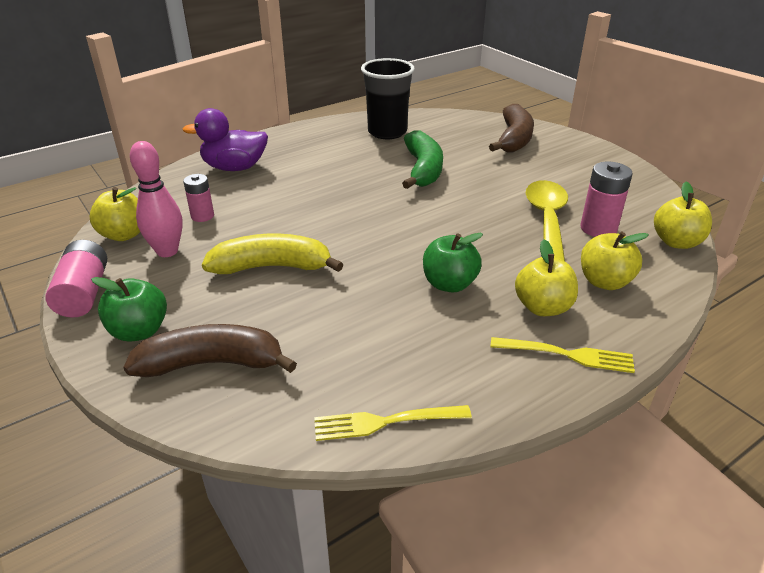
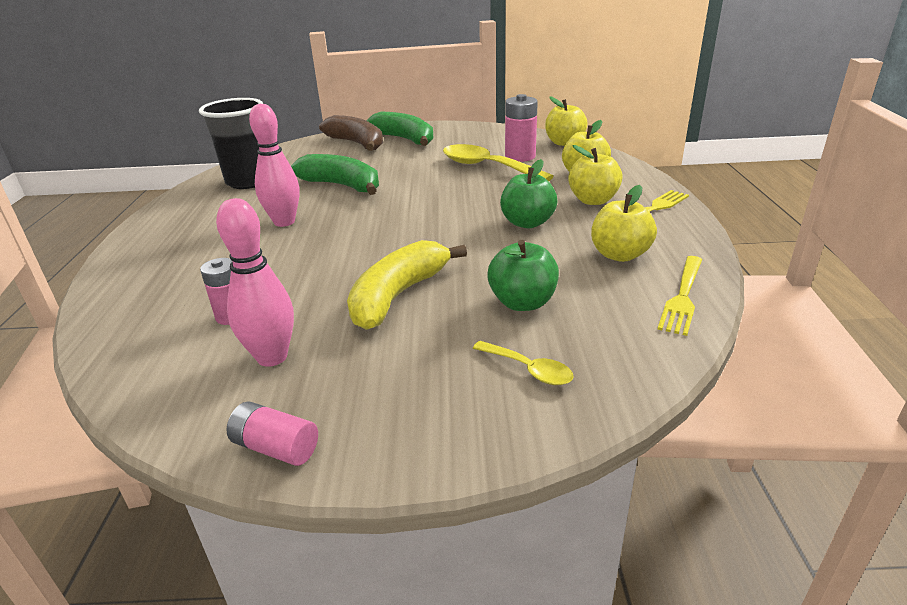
camera: 55 degrees left, 5 degrees down
pink battery [45,240,107,318] -> pink battery [227,401,318,466], size x0.66
yellow apple [90,187,140,241] -> yellow apple moved to [591,185,657,262]
green apple [91,277,167,342] -> green apple moved to [487,240,559,311]
brown banana [123,324,297,377] -> yellow spoon [473,341,574,385]
purple duck [183,108,268,171] -> none
none -> pink bowling pin [249,104,300,227]
none -> green banana [366,112,433,146]

